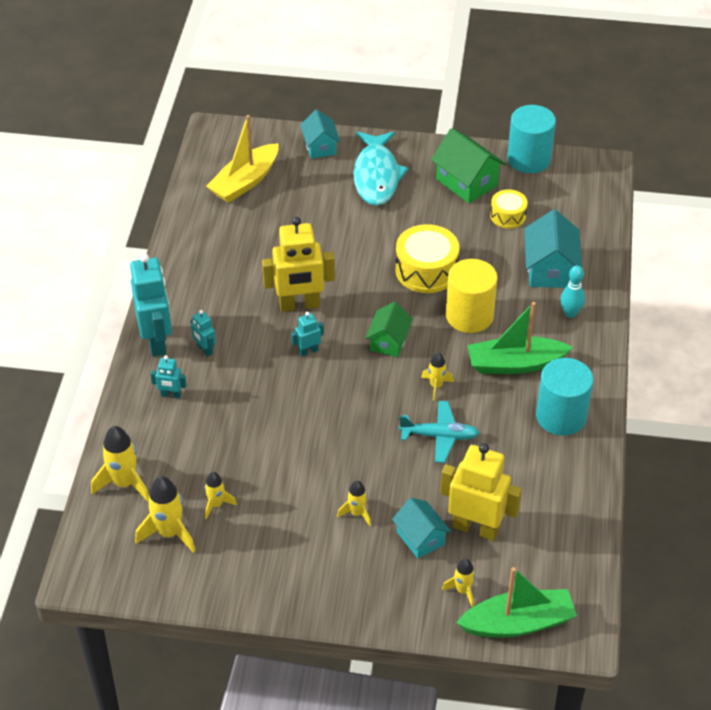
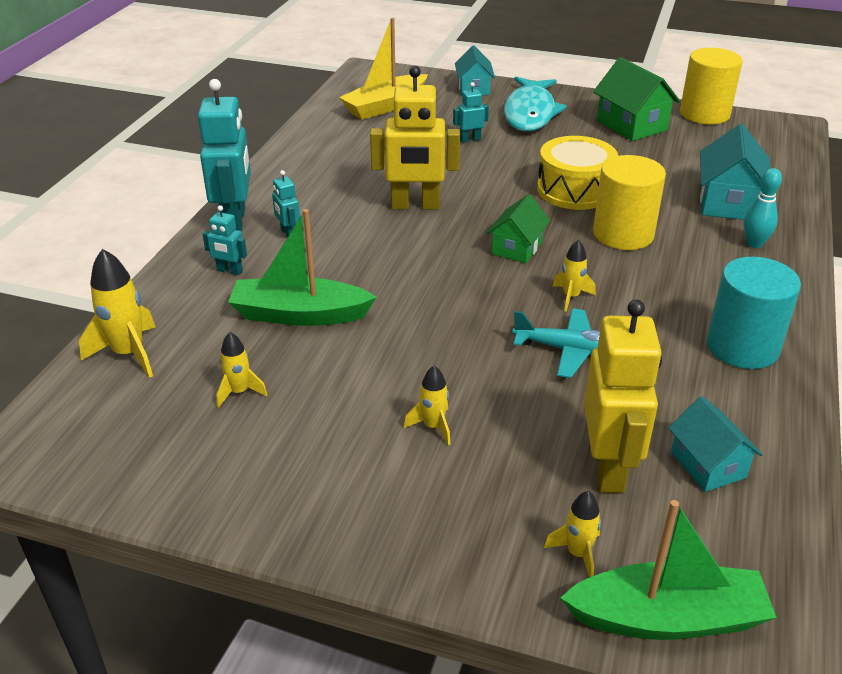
camera: 10 degrees right, 10 degrees down
yellow rocket [135,476,195,553] -> none
turquoise robot [291,312,324,357] -> turquoise robot moved to [453,82,489,143]
turquoise house [392,498,451,559] -> turquoise house moved to [668,396,763,492]
yellow robot [440,443,522,541] -> yellow robot turned 60 degrees clockwise [584,300,662,493]
green boat [468,302,573,374] -> green boat moved to [228,209,377,326]
yellow drum [490,190,528,229] -> none
turquoise cylinder [507,105,556,173] -> yellow cylinder [680,48,743,124]

